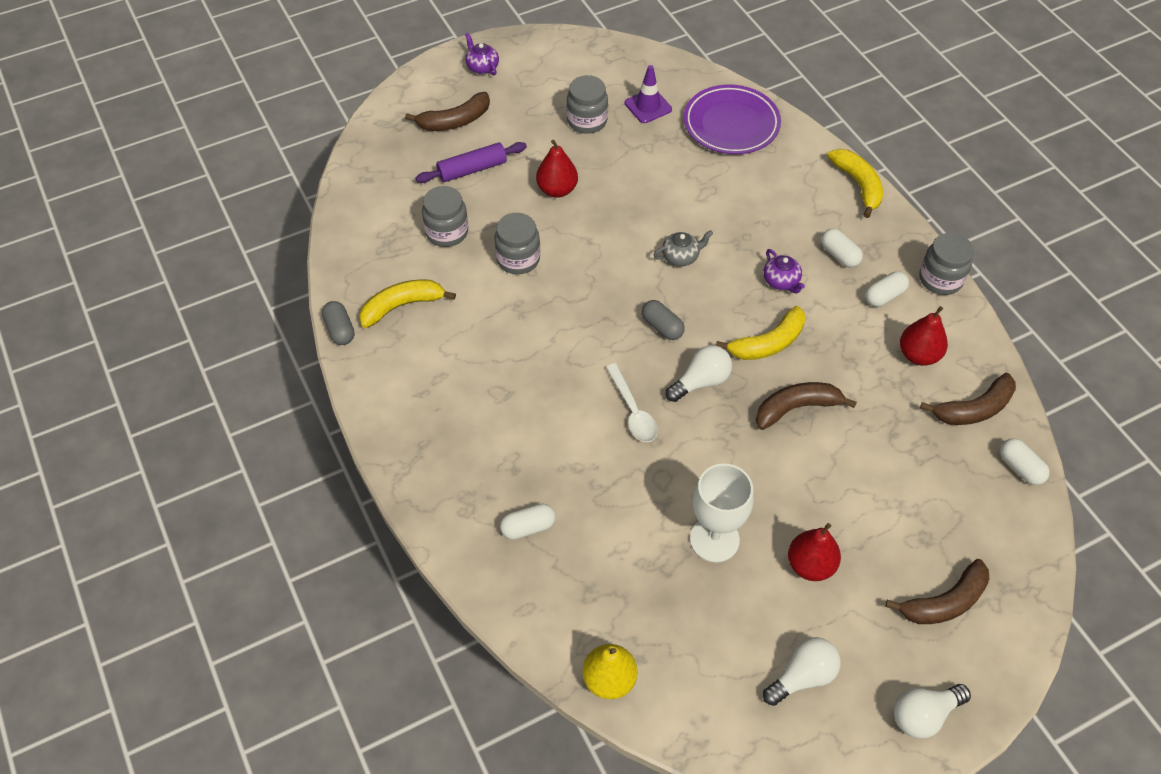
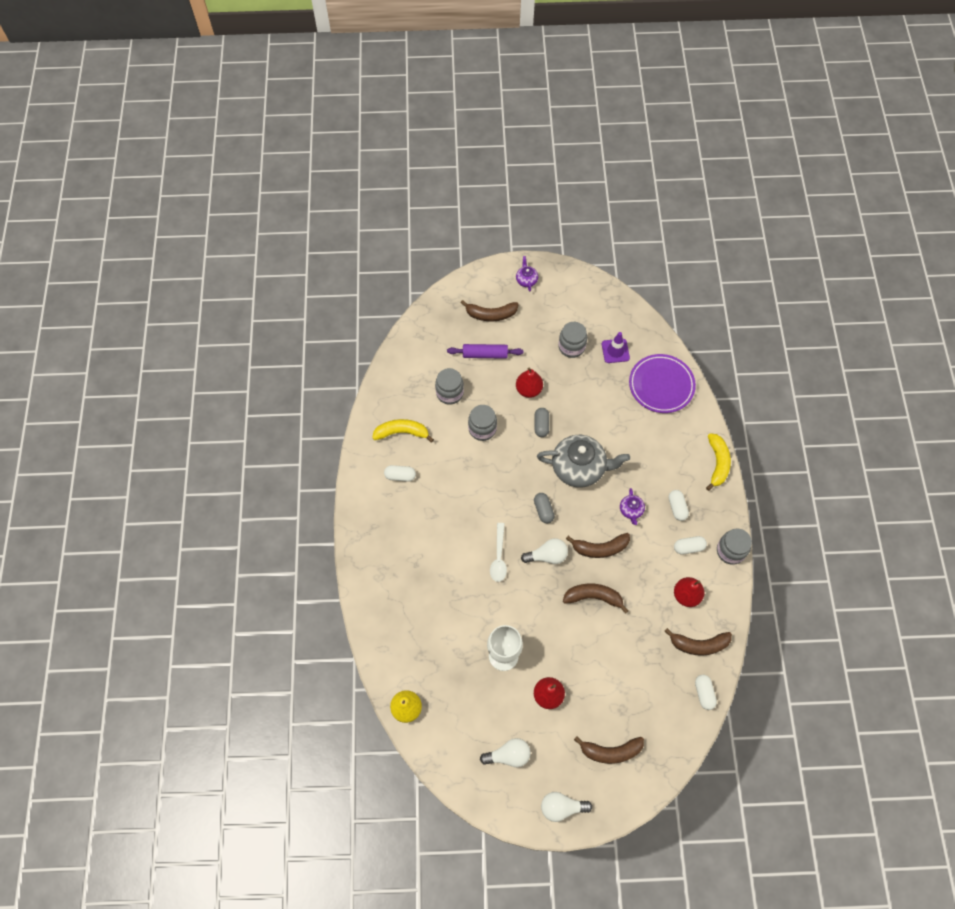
camera: 25 degrees right, 10 degrees up
grey capsule [322,301,355,345] -> grey capsule moved to [535,408,549,437]
white capsule [500,503,556,540] -> white capsule moved to [384,465,416,482]
grey teapot [654,230,713,266] -> grey teapot [537,435,630,488], size x2.21
yellow banana [716,306,805,360] -> brown banana [566,533,630,558]

